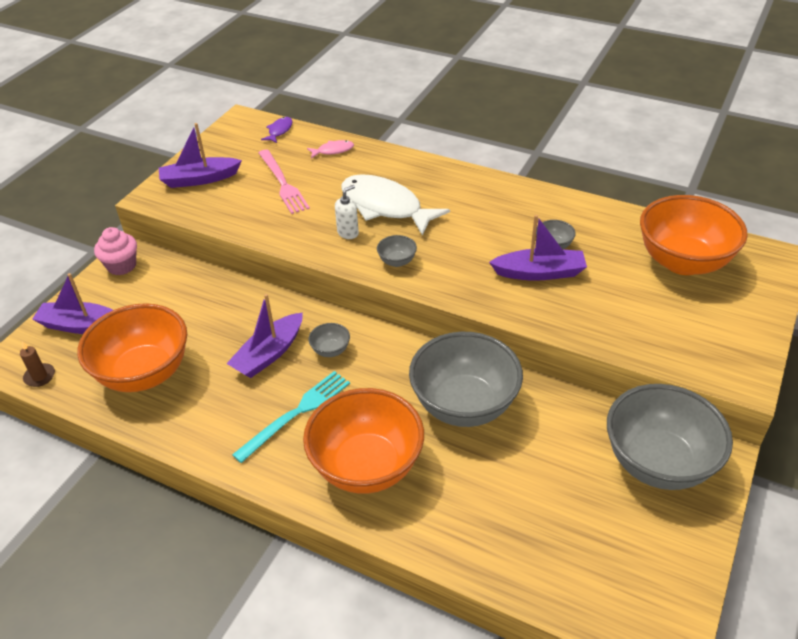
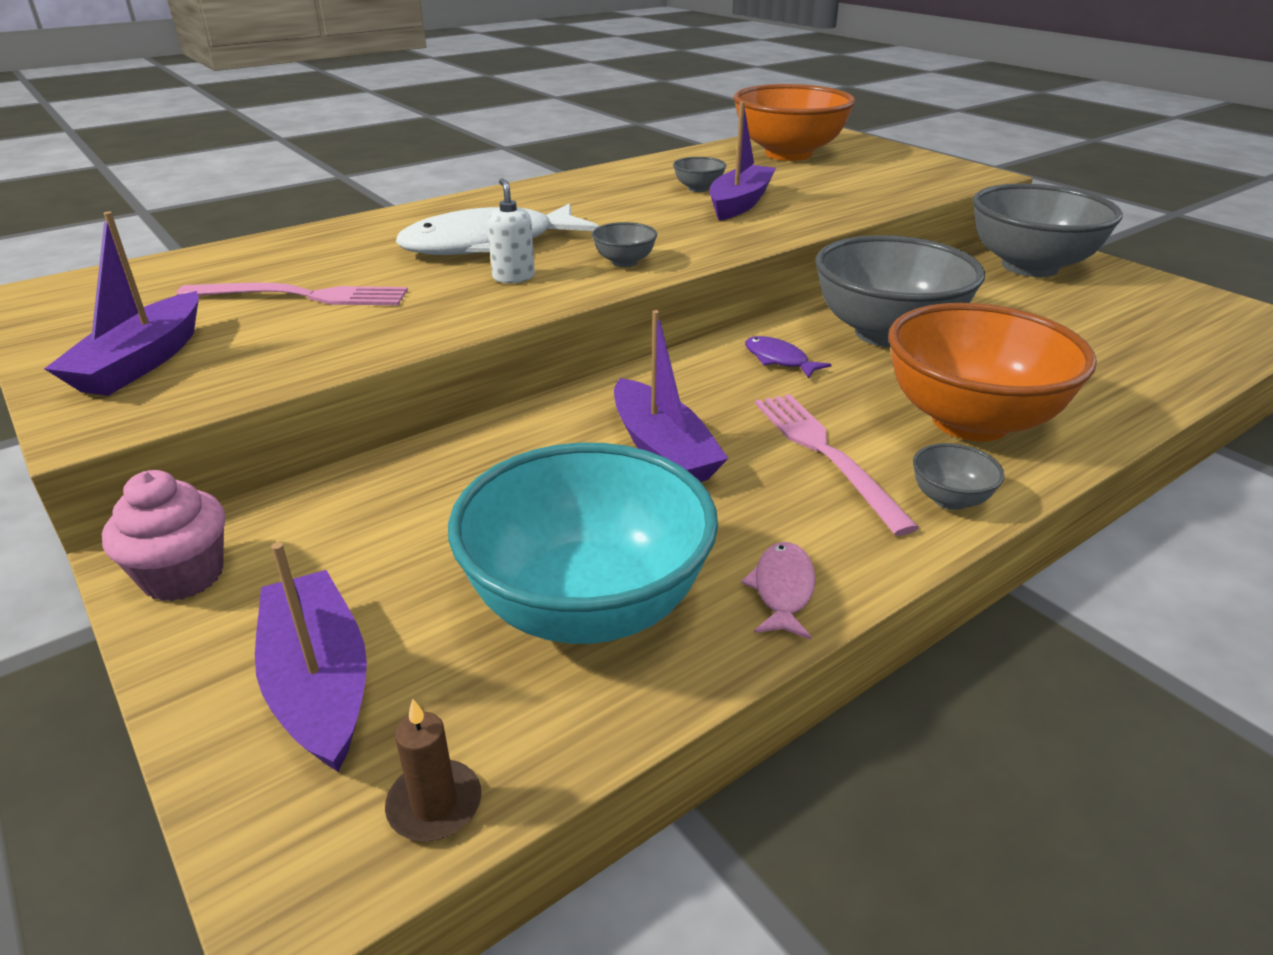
camera: 65 degrees left, 10 degrees down
purple boat [32,273,113,334] -> purple boat turned 120 degrees clockwise [255,542,367,772]
orange bowl [77,303,187,392] -> turquoise bowl [448,443,718,644]
turquoise fork [232,371,350,463] -> pink fork [755,394,919,536]
purple fish [261,117,293,143] -> purple fish moved to [745,336,832,379]
pink fish [307,140,354,158] -> pink fish moved to [741,542,816,640]
grey bowl [308,323,350,357] -> grey bowl moved to [913,443,1005,510]

